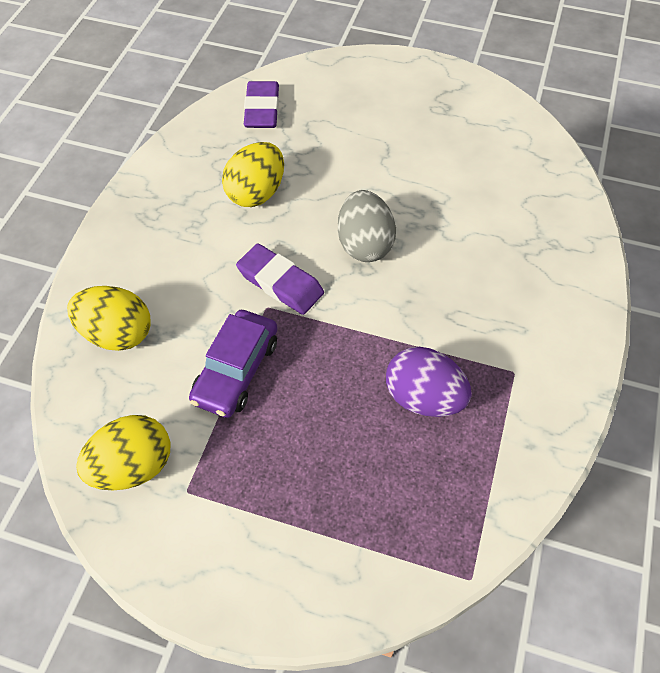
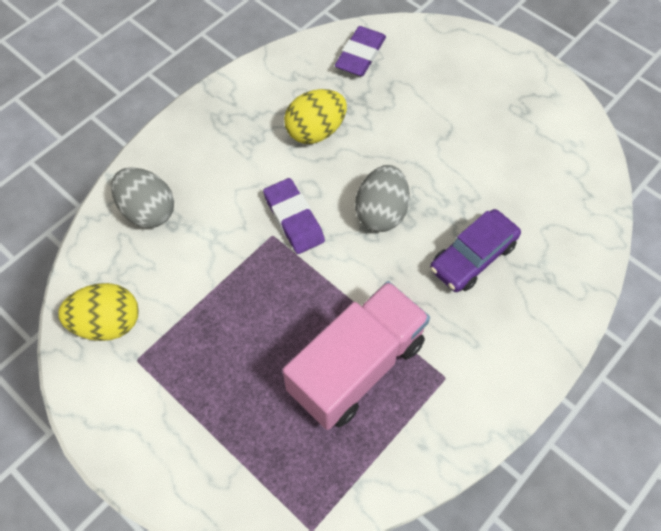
camera: 25 degrees right, 5 degrees up
yellow egg [67,286,151,351] -> grey egg [111,167,174,228]
purple car [189,310,278,418] -> purple car moved to [430,209,521,292]
purple egg [386,347,472,417] -> pink truck [283,281,430,430]

